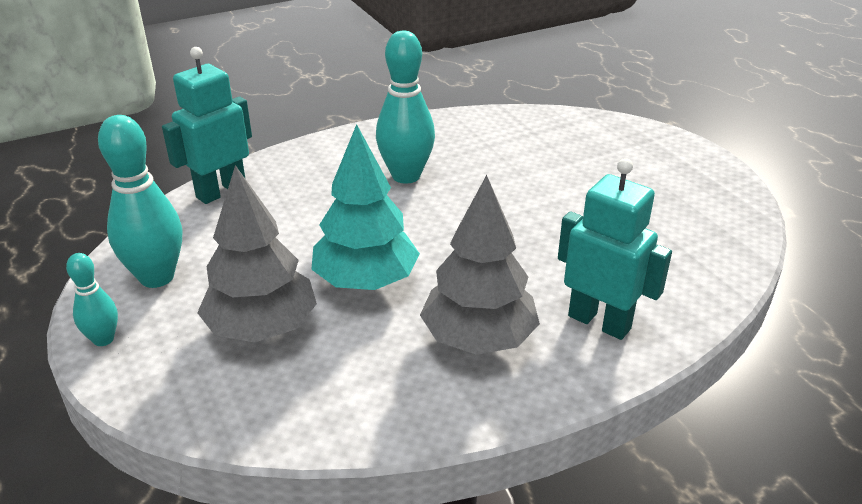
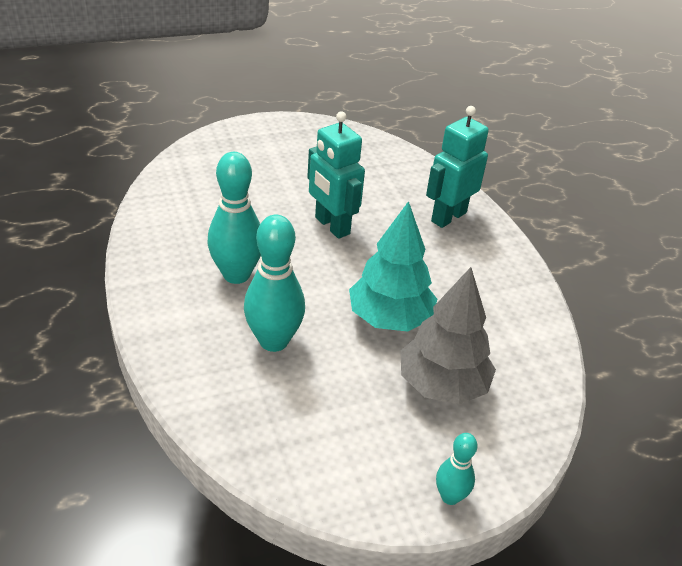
camera: 85 degrees left, 5 degrees up
turquoise bowling pin [98,115,182,288] -> turquoise bowling pin moved to [244,215,305,352]
turquoise robot [162,47,252,204] -> turquoise robot moved to [307,111,365,239]
grey tree [420,175,540,355] -> none

